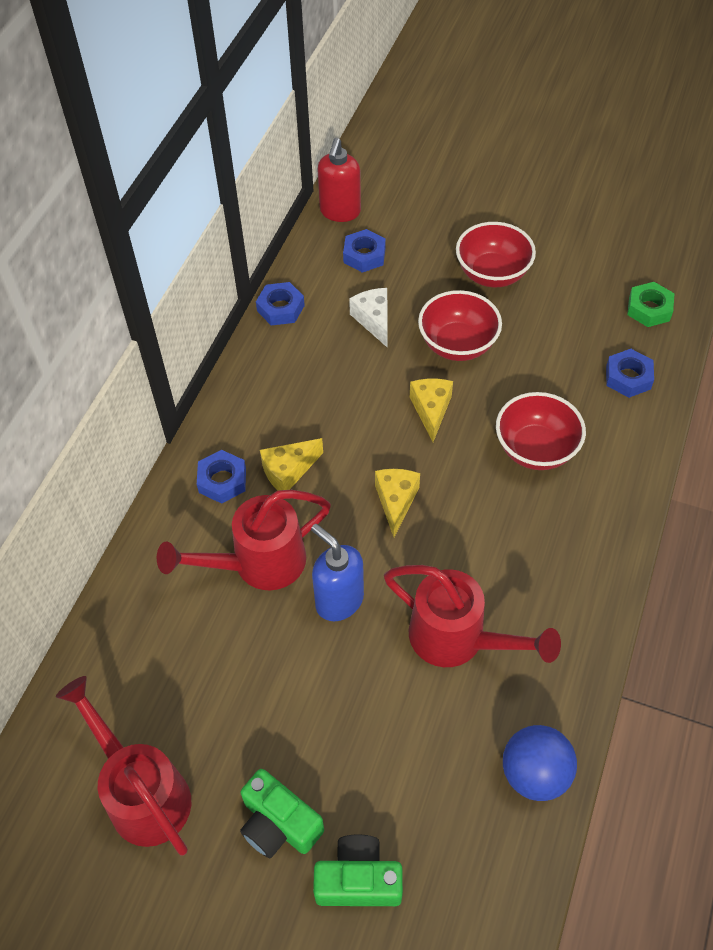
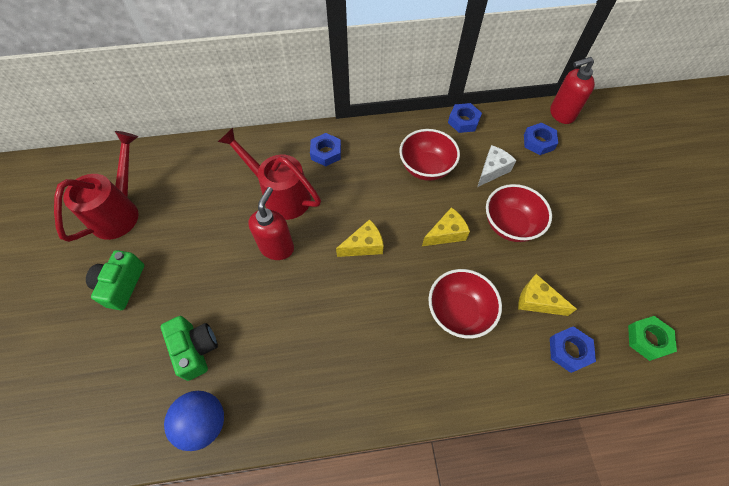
camera: 60 degrees right, 5 degrees up
yellow cheese [260,438,323,490] -> yellow cheese moved to [518,274,577,316]
blue soap dispenser [311,524,364,621] -> red soap dispenser [248,187,294,260]
green camera [313,834,403,906] -> green camera moved to [161,316,218,381]
red watering can [384,565,561,667] -> none
red bowl [456,222,536,287] -> red bowl moved to [399,129,460,181]

